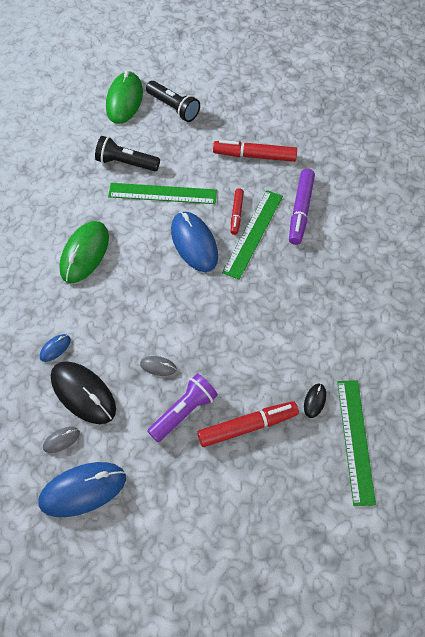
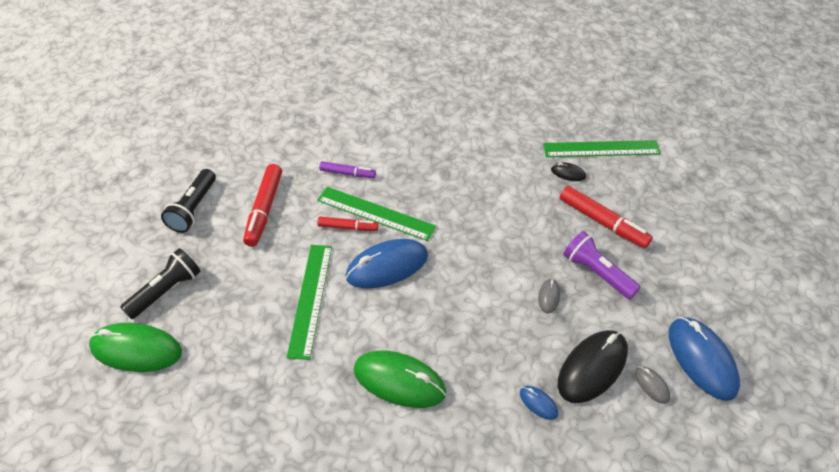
camera: 90 degrees left, 10 degrees down
black flashlight [95,136,160,171] -> black flashlight moved to [161,169,216,233]
red marker [197,401,299,447] -> red marker turned 150 degrees clockwise [560,186,653,248]
purple marker [289,169,315,245] -> purple marker [319,161,376,178], size x0.60

